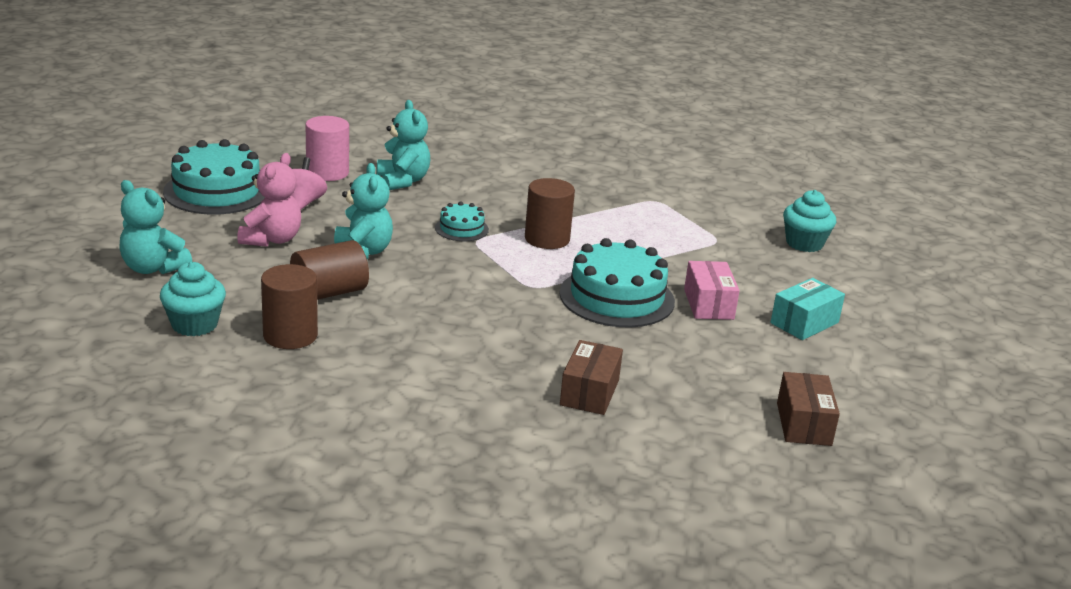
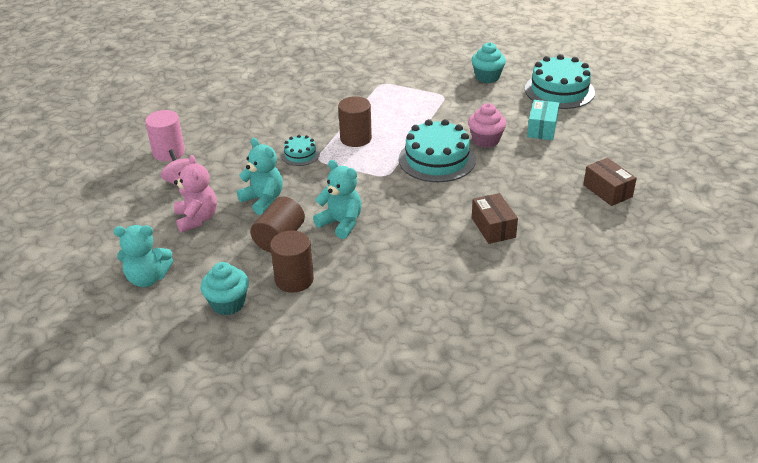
camera: 30 degrees left, 10 degrees up
turquoise cake [163,139,265,215] -> turquoise cake moved to [525,54,595,109]
turquoise teddy bear [377,100,431,190] -> turquoise teddy bear moved to [313,160,362,239]
pink box [684,261,740,320] -> pink cupcake [468,103,507,148]

